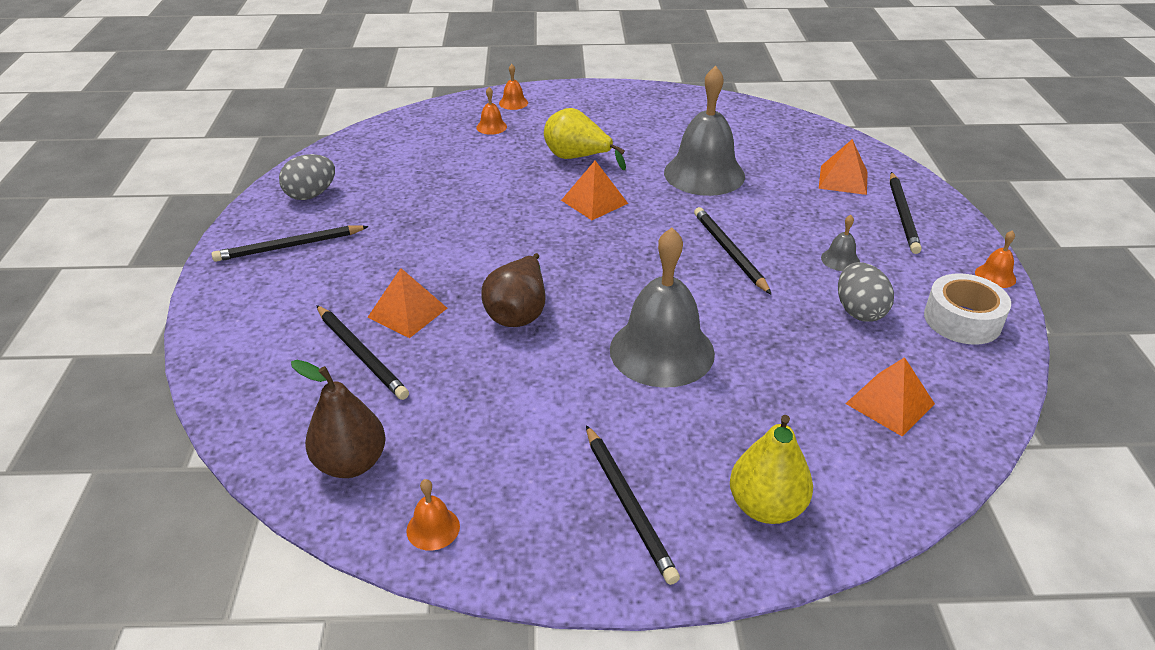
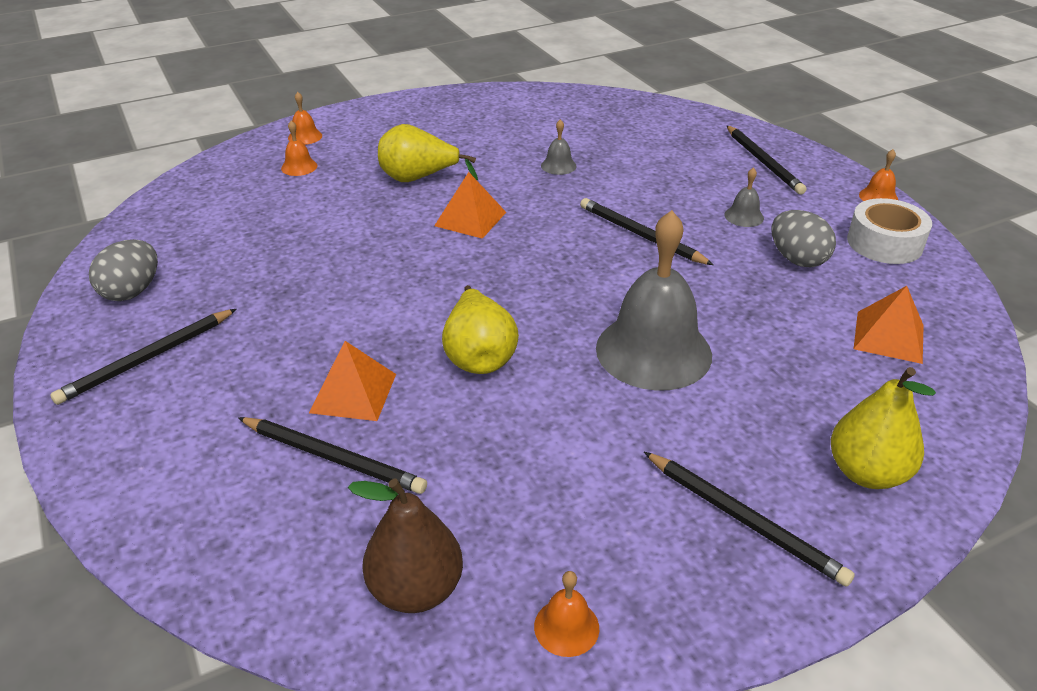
camera: 25 degrees left, 0 degrees up
brown pear [481,253,545,327] -> yellow pear [442,285,519,374]
grey bell [664,66,745,196] -> grey bell [541,119,577,175], size x0.41
orange pyramid [819,139,868,195] -> none

